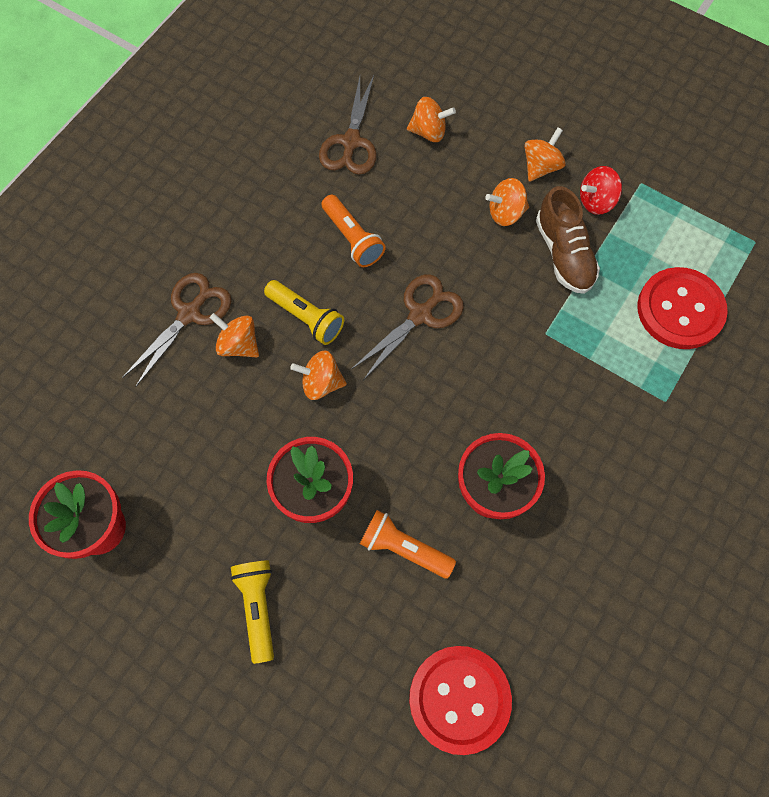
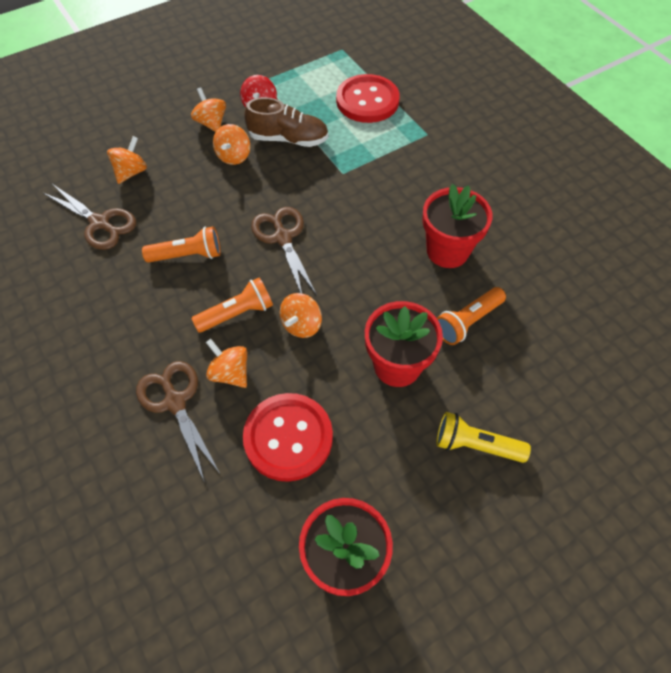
camera: 65 degrees left, 10 degrees down
orange spinning top [210,313,259,357] -> orange spinning top turned 75 degrees clockwise [206,339,247,388]
yellow flashlight [264,280,344,345] -> orange flashlight [191,278,273,333]
red button [409,646,512,755] -> red button moved to [243,393,333,482]

